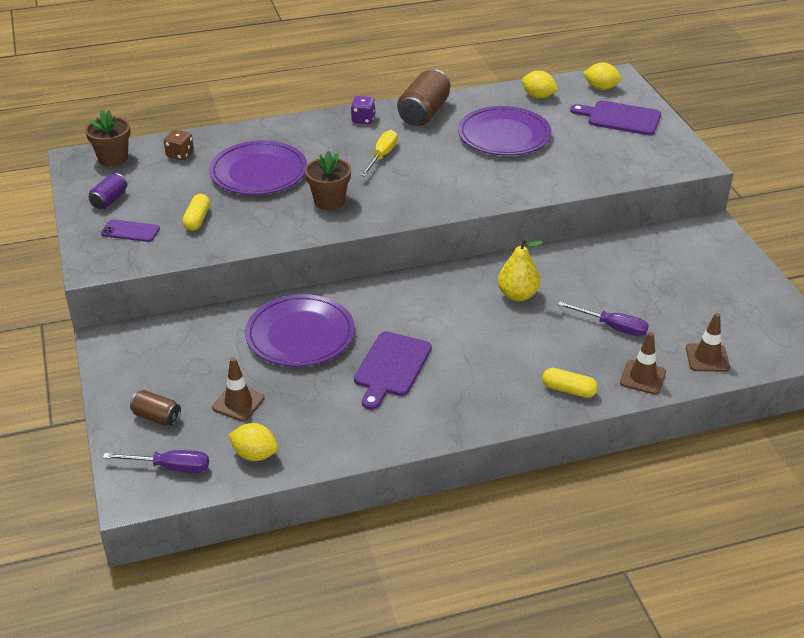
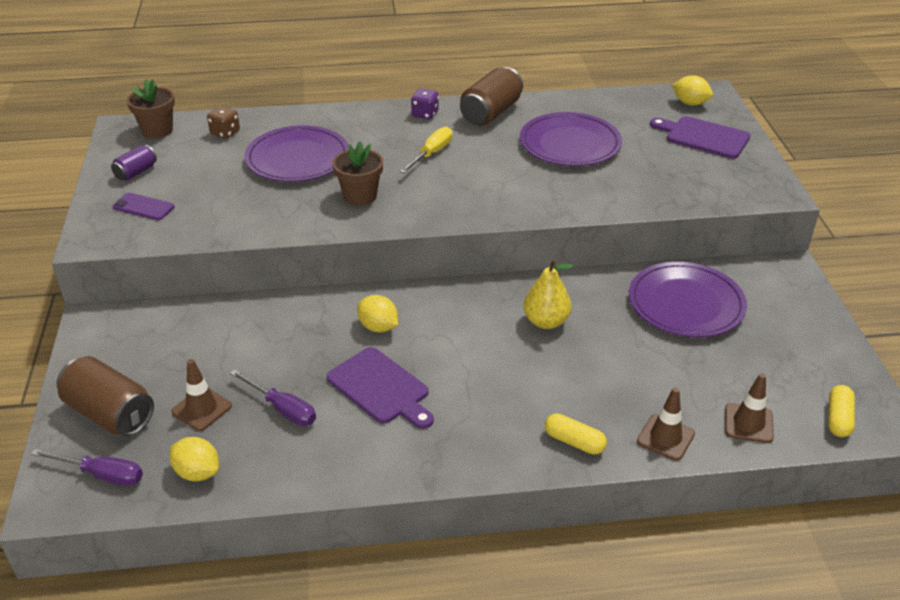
camera: 10 degrees right, 0 degrees up
brown can [130,390,181,426] -> brown can [57,356,154,436], size x1.81
yellow capsule [183,194,210,231] -> yellow capsule moved to [828,385,855,437]
purple plate [245,294,355,367] -> purple plate moved to [629,262,747,337]
purple cutting board [354,331,432,410] -> purple cutting board turned 75 degrees counterclockwise [327,347,434,429]
yellow lemon [522,71,558,98] -> yellow lemon moved to [357,295,398,332]
purple screwdriver [558,302,649,336] -> purple screwdriver moved to [230,370,316,426]

